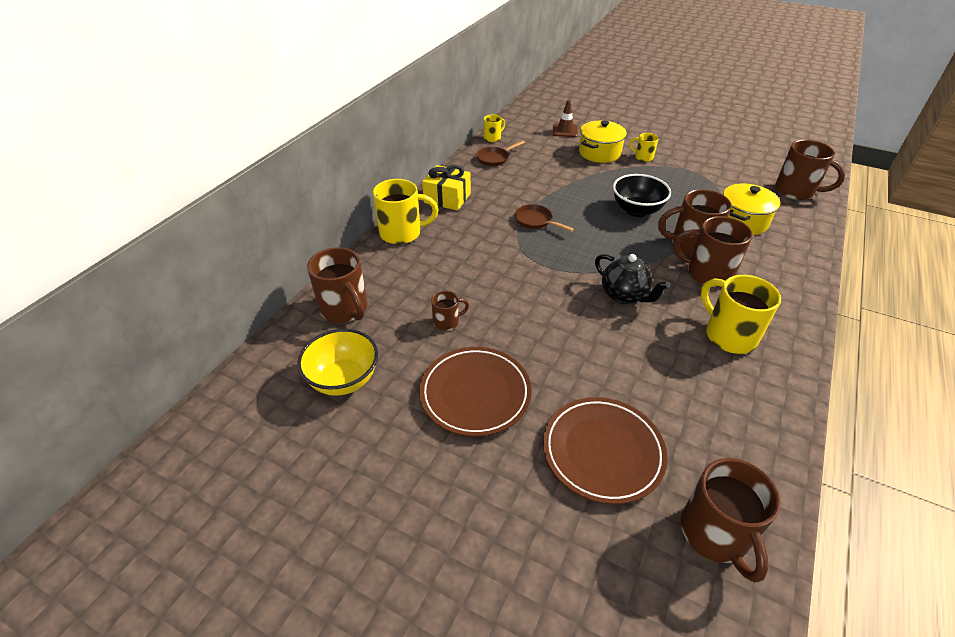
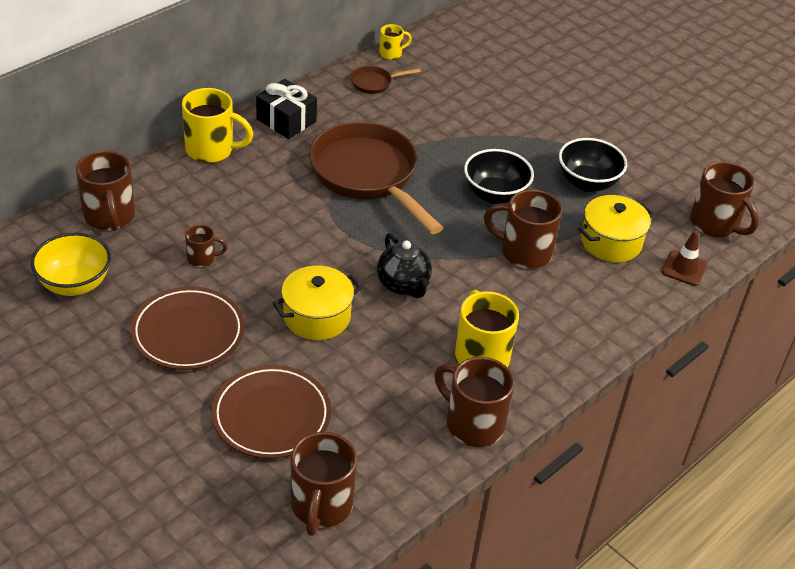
camera: 15 degrees right, 0 degrees up
yellow gift [422,165,471,211] -> black gift [256,79,317,139]
brown pan [515,204,574,232] -> brown pan [309,122,443,234], size x2.41
brown traffic cone [553,100,578,137] -> brown traffic cone moved to [662,231,708,286]
yellow pot [579,120,627,163] -> yellow pot moved to [273,266,362,340]
yellow mug [630,133,659,162] -> none
brown mug [673,216,753,287] -> brown mug moved to [434,357,514,447]
none -> black bowl [559,138,627,192]

